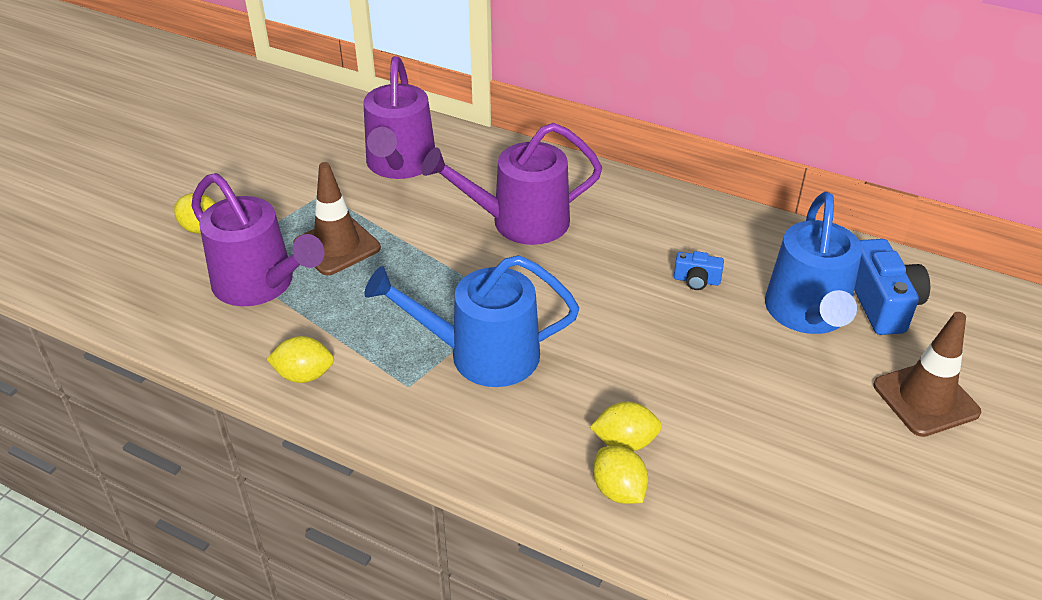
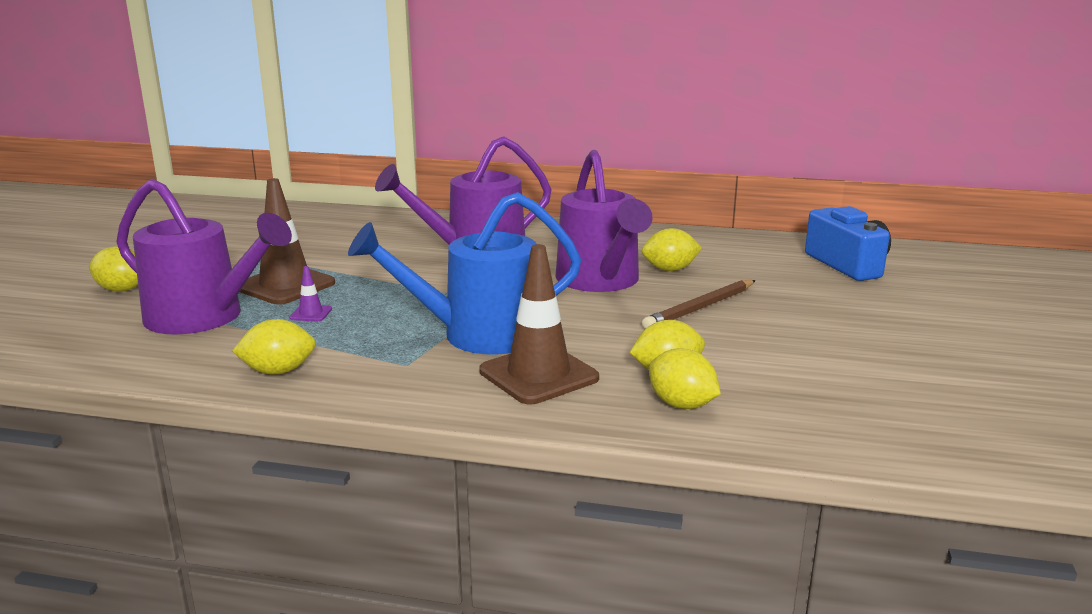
camera: 15 degrees left, 20 degrees down
purple watering can [363,56,435,179] -> purple watering can moved to [556,150,652,292]
blue camera [674,251,724,290] -> yellow lemon [642,228,702,271]
blue watering can [765,192,862,334] -> none
brown traffic cone [873,312,981,437] -> brown traffic cone moved to [479,244,599,404]
none -> purple traffic cone [289,266,332,321]
none -> brown pencil [642,280,756,329]

